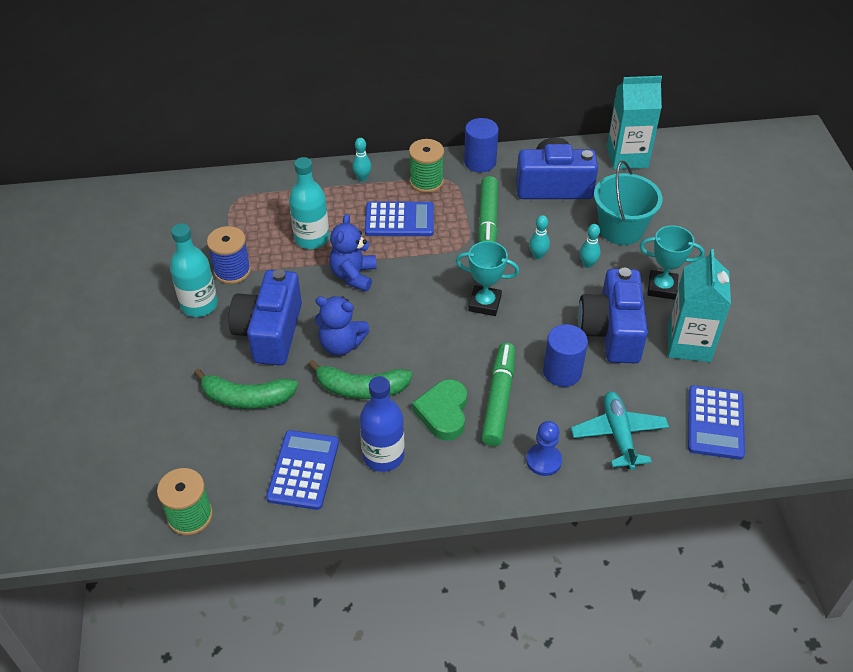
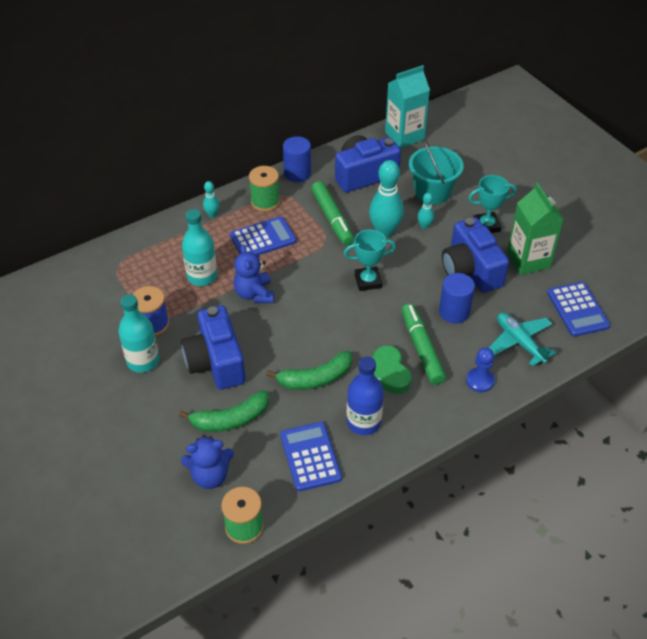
camera: 25 degrees left, 0 degrees up
blue teddy bear [315,296,370,355] -> blue teddy bear moved to [181,435,234,489]
turquoise bowling pin [529,215,550,259] -> turquoise bowling pin [369,160,404,238], size x2.05
turquoise carton [668,249,731,362] -> green carton [507,183,563,275]

